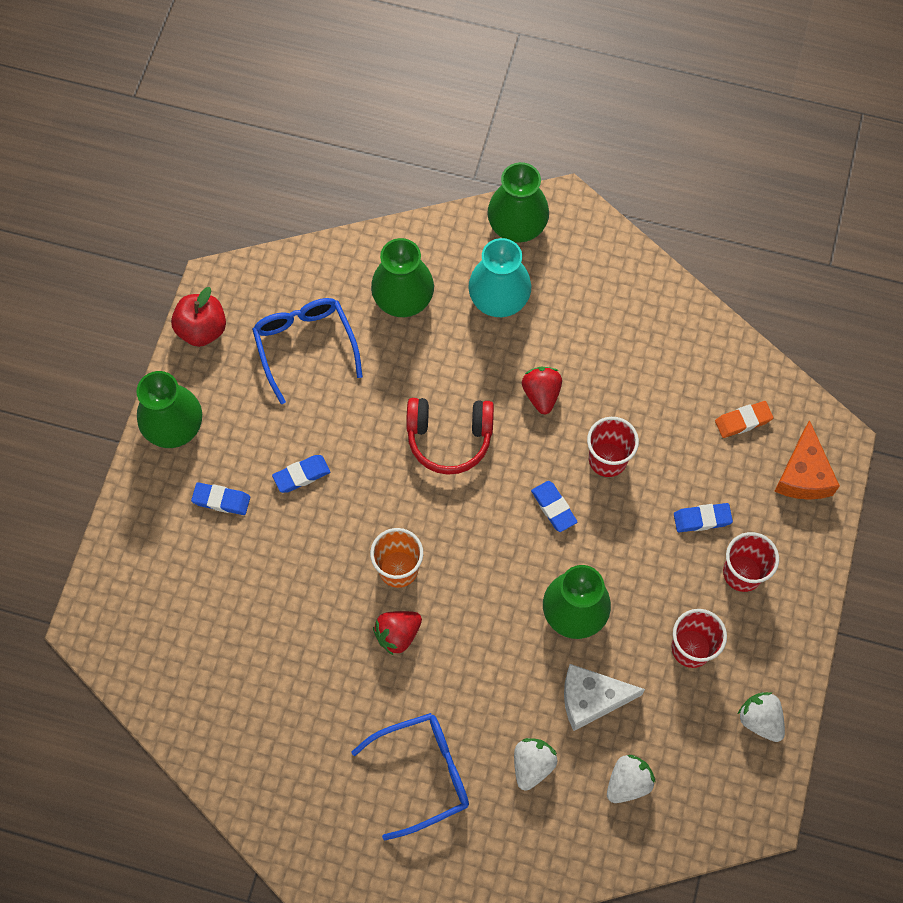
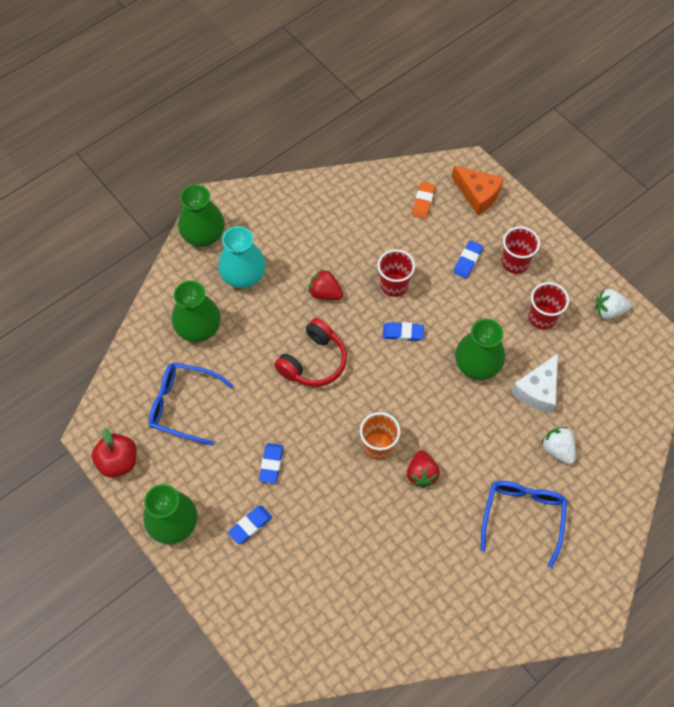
camera: 55 degrees left, 5 degrees down
white strawberry [607,755,655,803] -> none

